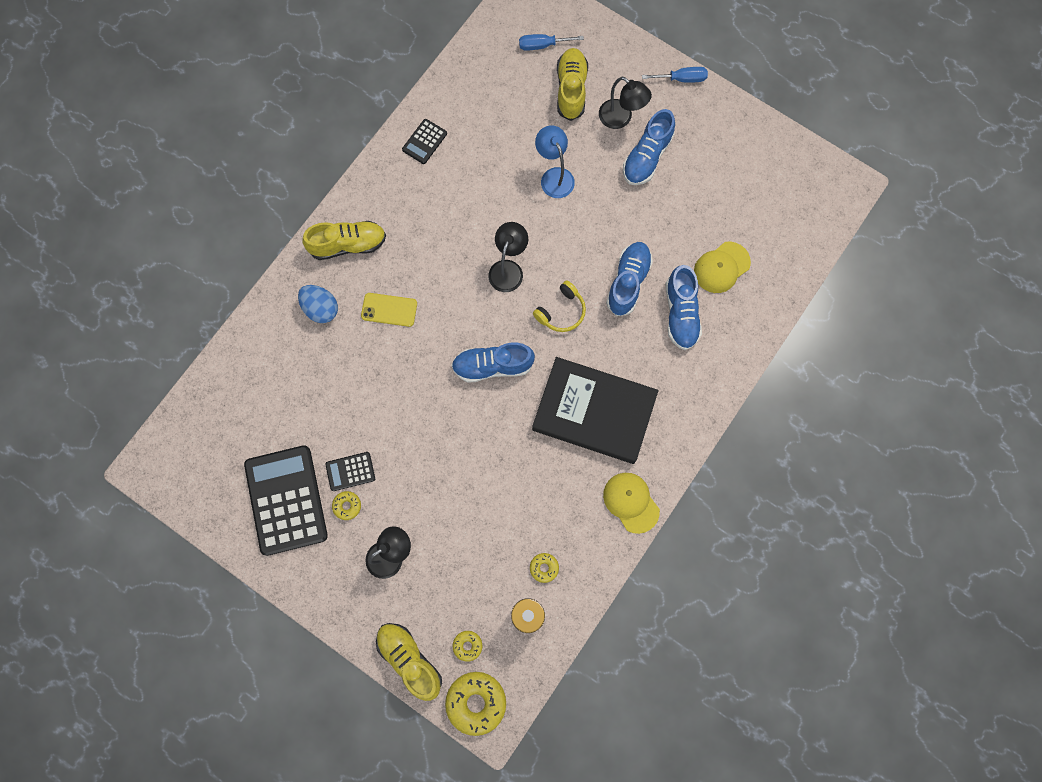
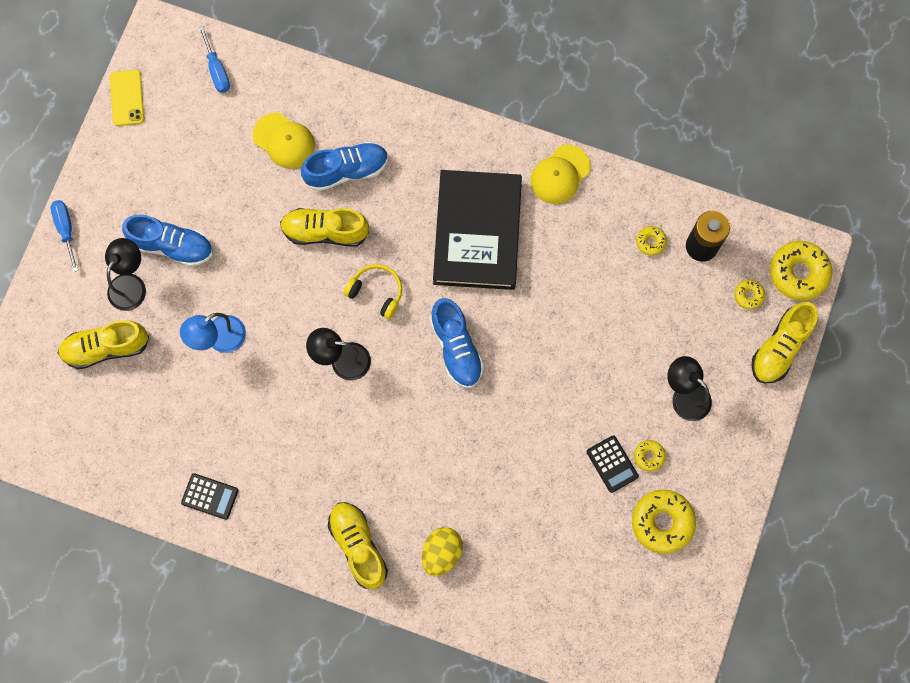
camera: 105 degrees left, 0 degrees up
black calculator [244,445,328,556] -> yellow donut [632,489,696,554]
blue egg [298,285,338,323] -> yellow egg [422,527,463,576]
yellow phone [361,293,417,327] -> yellow phone moved to [110,70,144,126]
blue screwdriver [519,34,584,51] -> blue screwdriver moved to [199,26,230,93]
blue shoe [606,242,653,316] -> yellow shoe [280,208,369,246]

